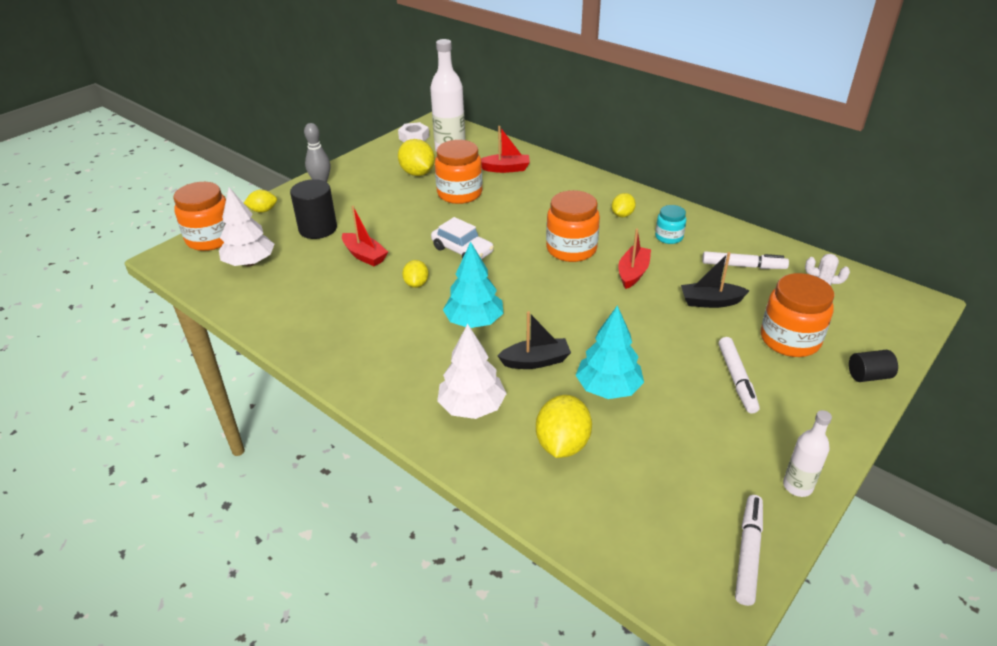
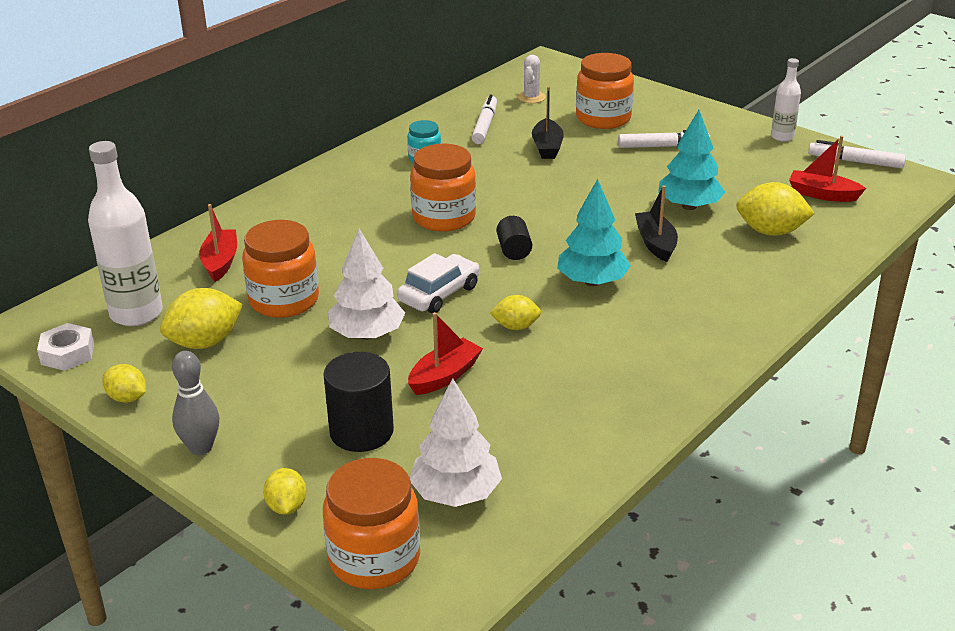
camera: 90 degrees left, 5 degrees down
white tree [437,324,507,419] -> white tree moved to [328,229,405,340]
yellow lemon [612,193,636,217] -> yellow lemon moved to [102,364,146,403]
red boat [618,229,651,289] -> red boat moved to [789,136,866,202]
black cylinder [849,350,898,382] -> black cylinder moved to [496,216,532,260]

